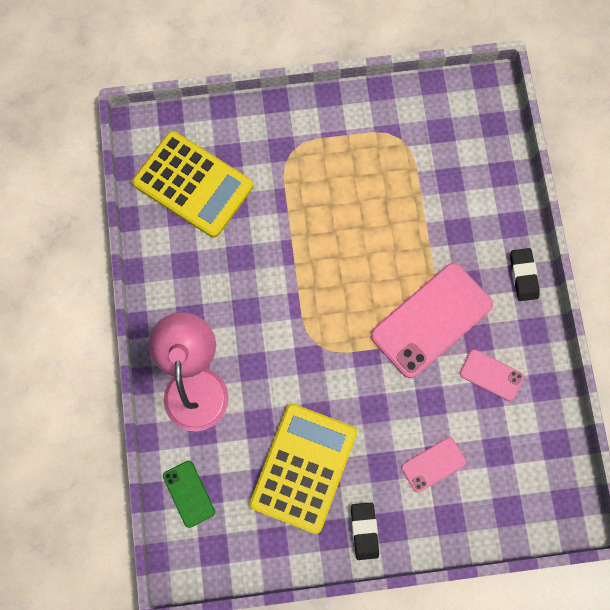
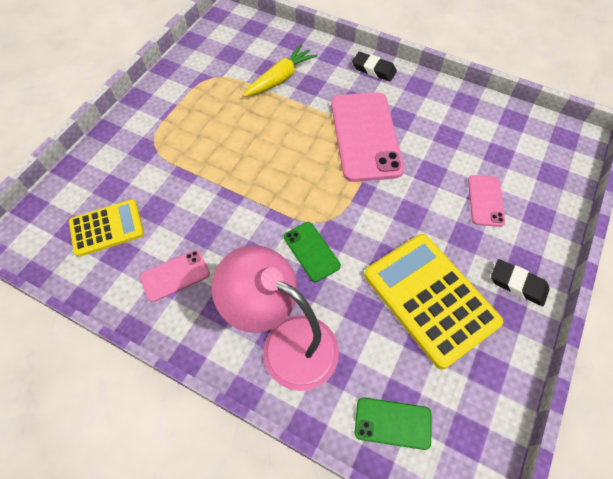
camera: 55 degrees left, 15 degrees down
yellow calculator [132,131,253,238] -> yellow calculator [69,199,144,257], size x0.60
pink phone [460,349,524,401] -> pink phone moved to [140,250,210,302]
none -> yellow carrot [243,45,318,97]
none -> green phone [284,222,341,282]

